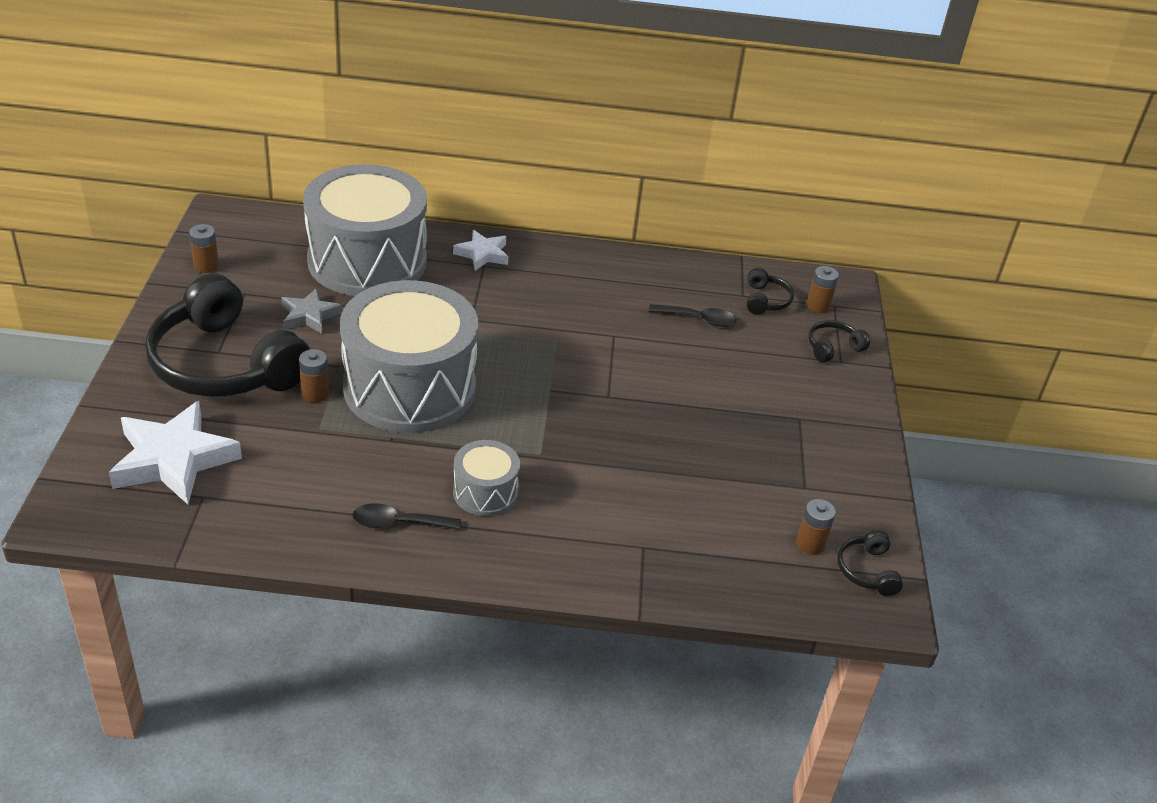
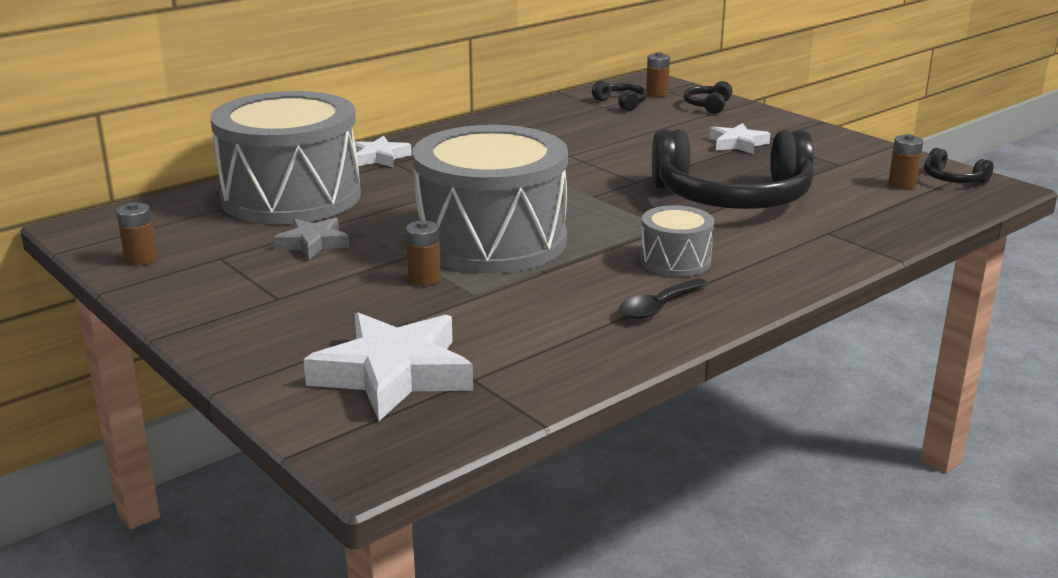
camera: 40 degrees left, 15 degrees down
black headphones [145,273,310,397] -> black headphones moved to [652,129,814,209]
black spoon [649,304,737,327] -> none
none -> white star [710,123,770,154]

